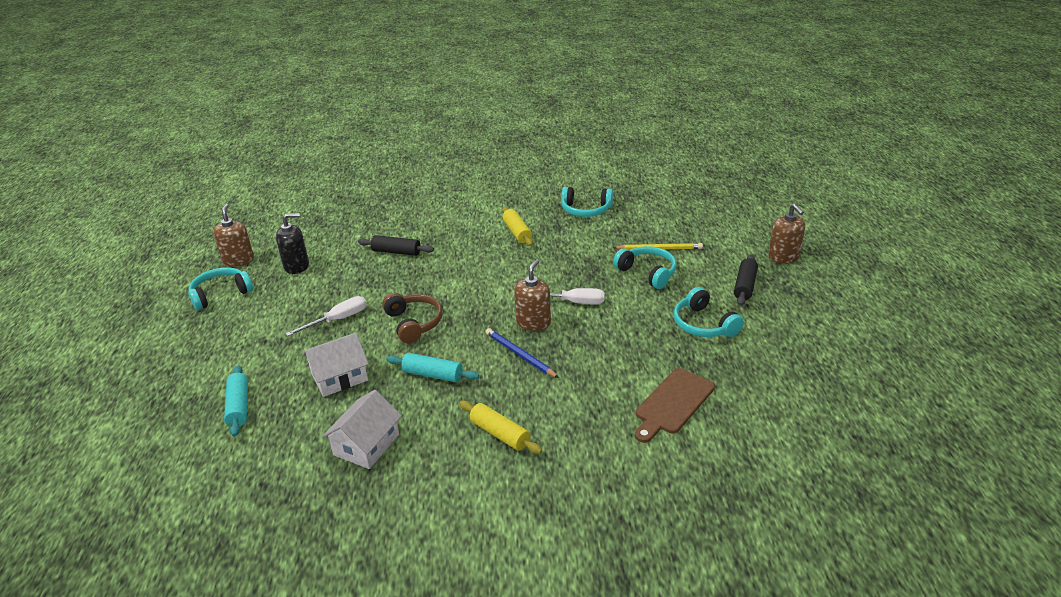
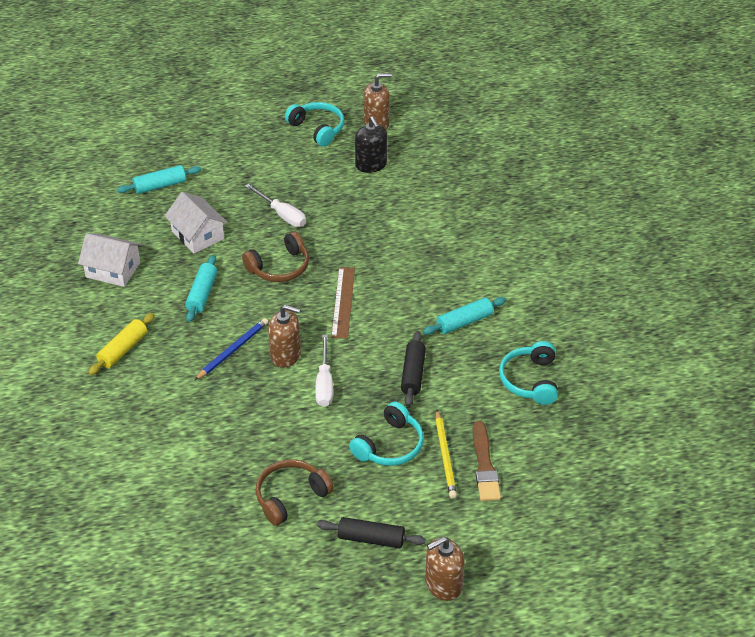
camera: 80 degrees right, 10 degrees up
black rolling pin [358,235,434,256] -> black rolling pin moved to [401,331,426,406]
yellow rolling pin [502,207,533,246] -> turquoise rolling pin [423,297,506,335]
brown cutting board [635,368,715,443] -> none
turquoise headphones [674,287,744,337] -> brown headphones [256,459,334,526]
none -> brown ruler [331,267,355,339]
none -> brown brush [473,421,501,501]

